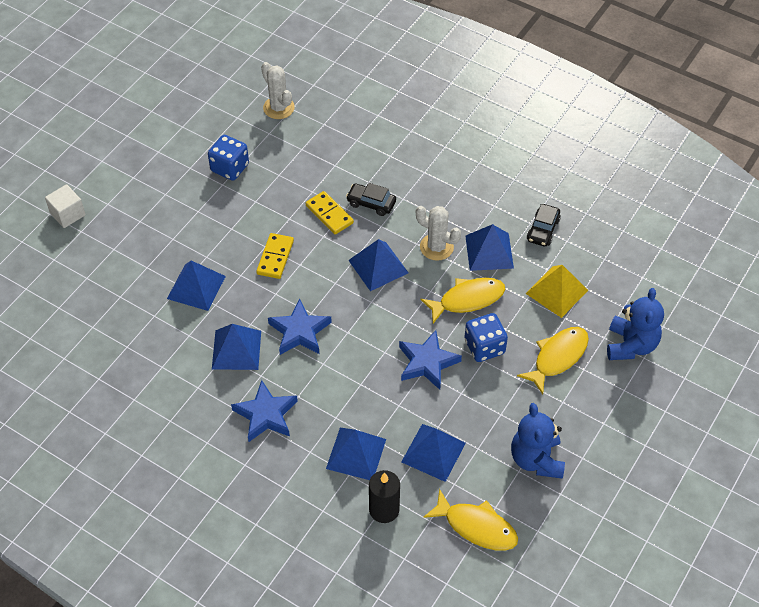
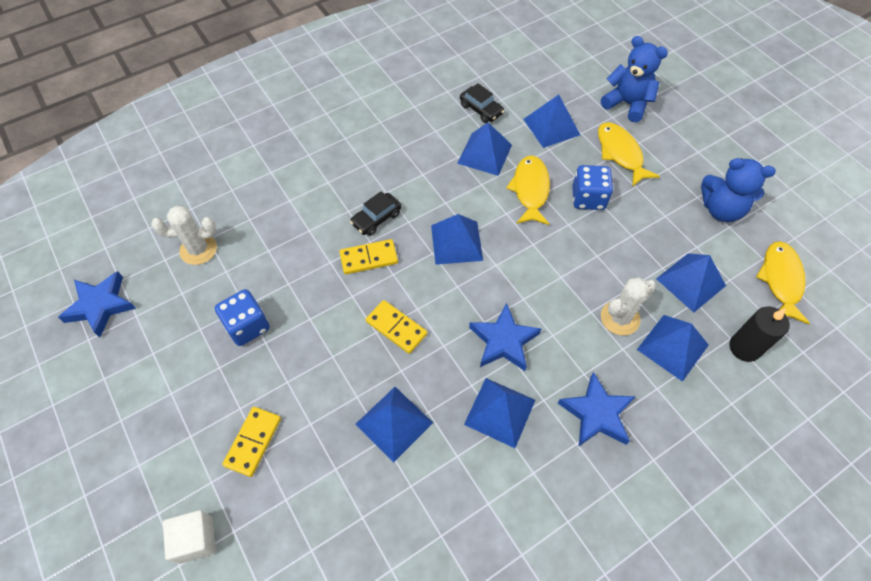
camera: 65 degrees left, 5 degrees up
blue star [399,330,462,390] -> blue star moved to [58,271,136,338]
white cactus [416,206,461,261] -> white cactus moved to [601,277,656,336]
yellow fish [423,489,518,551] -> yellow fish turned 45 degrees counterclockwise [756,241,810,324]
yellow pyramid [525,265,588,318] -> blue pyramid [523,95,580,148]
none -> yellow domino [222,407,281,477]

